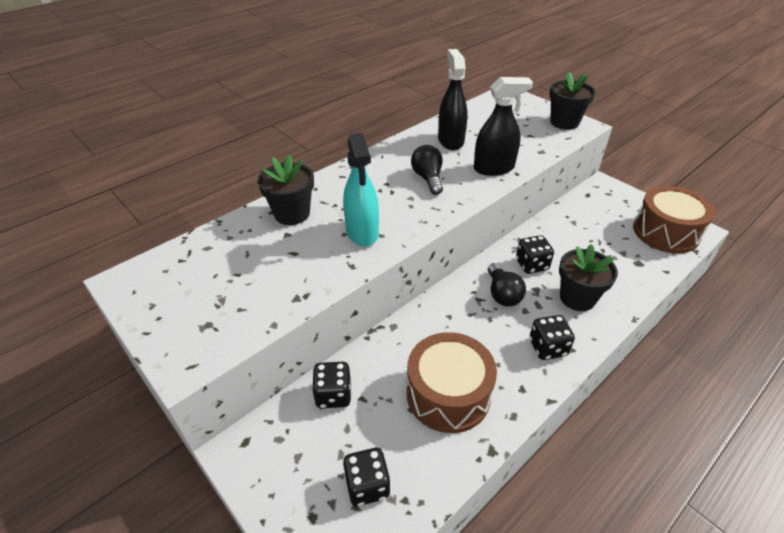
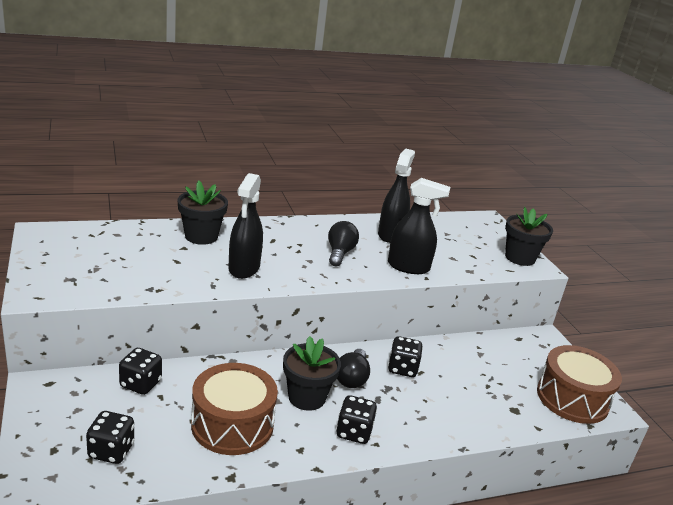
camera: 20 degrees right, 15 degrees down
turquoise spray bottle [343,133,379,247] -> black spray bottle [228,173,263,279]
black flower pot [559,244,618,311] -> black flower pot moved to [283,336,341,411]

